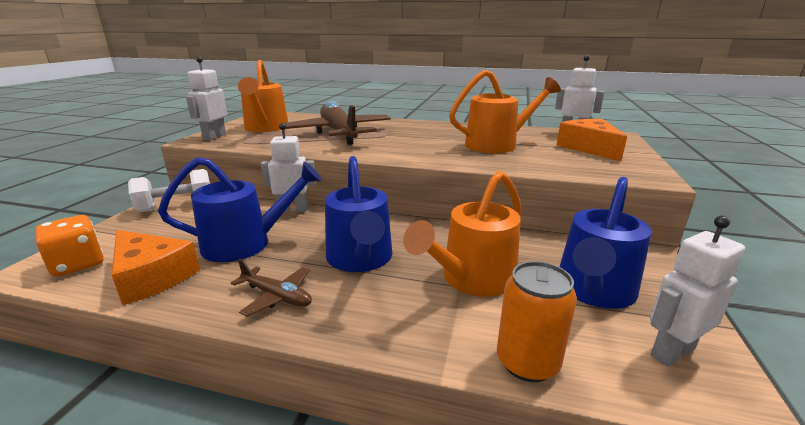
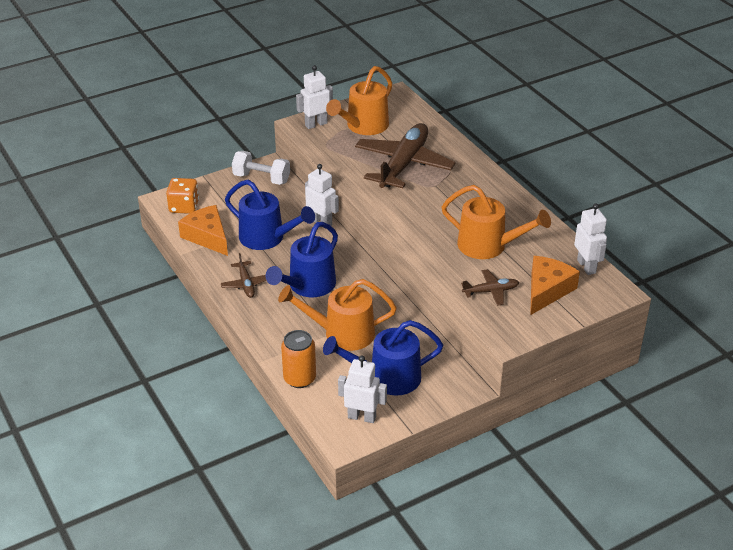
camera: 45 degrees right, 15 degrees up
orange cheese [111,230,200,305] -> orange cheese turned 150 degrees clockwise [178,205,228,256]
none -> brown plane [461,269,519,306]

